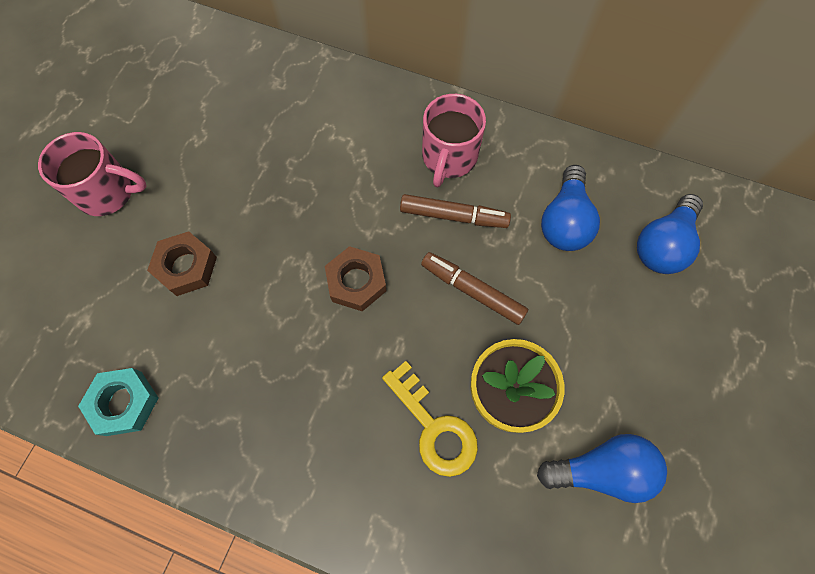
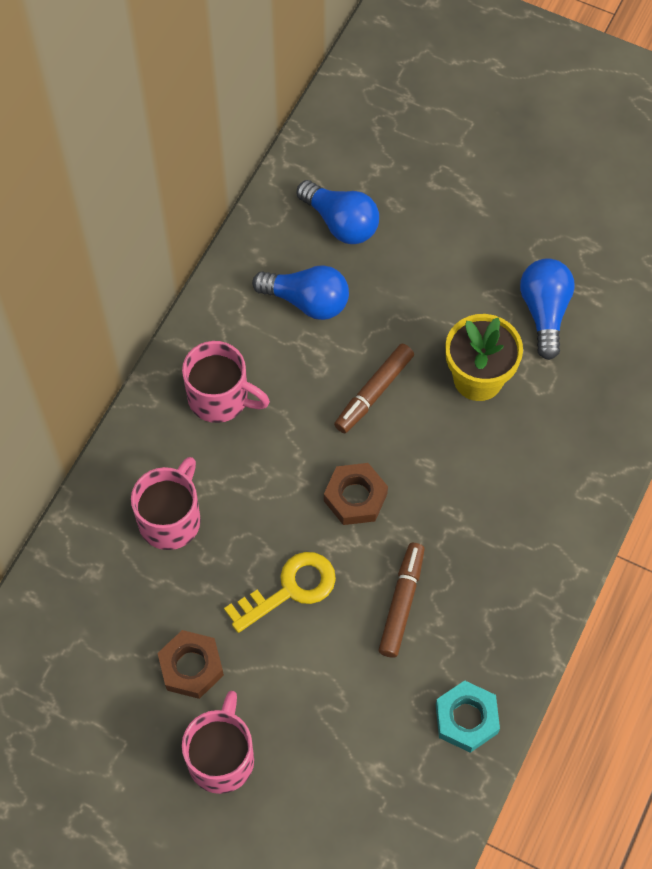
camera: 85 degrees left, 5 degrees down
brown nut [147,231,217,296] -> brown nut moved to [158,630,224,699]
yellow key [382,361,478,477] -> yellow key moved to [224,552,336,633]
brown marker [400,194,511,228] -> brown marker moved to [379,543,425,658]
none -> pink mug [131,457,201,550]

